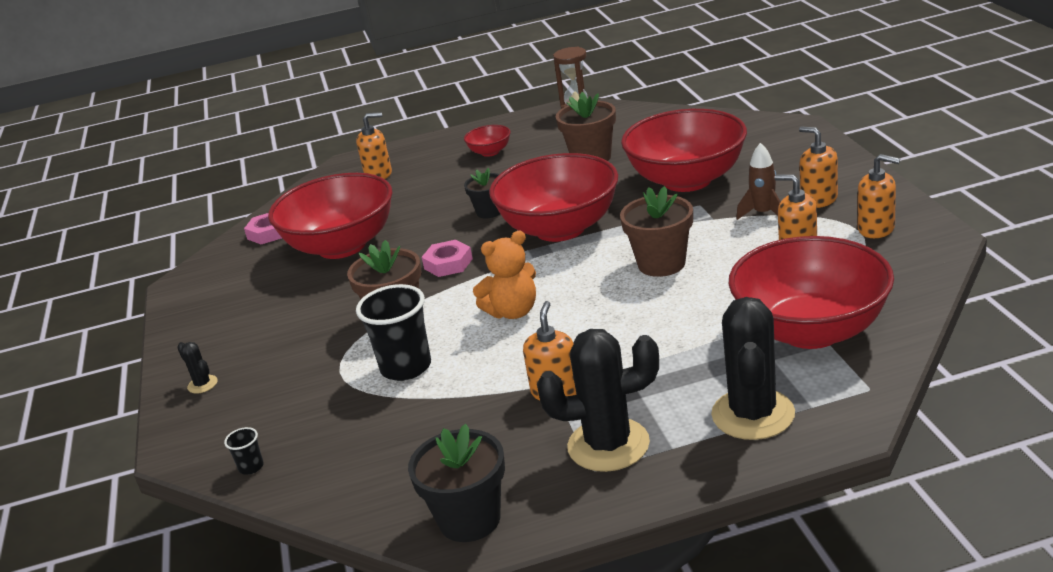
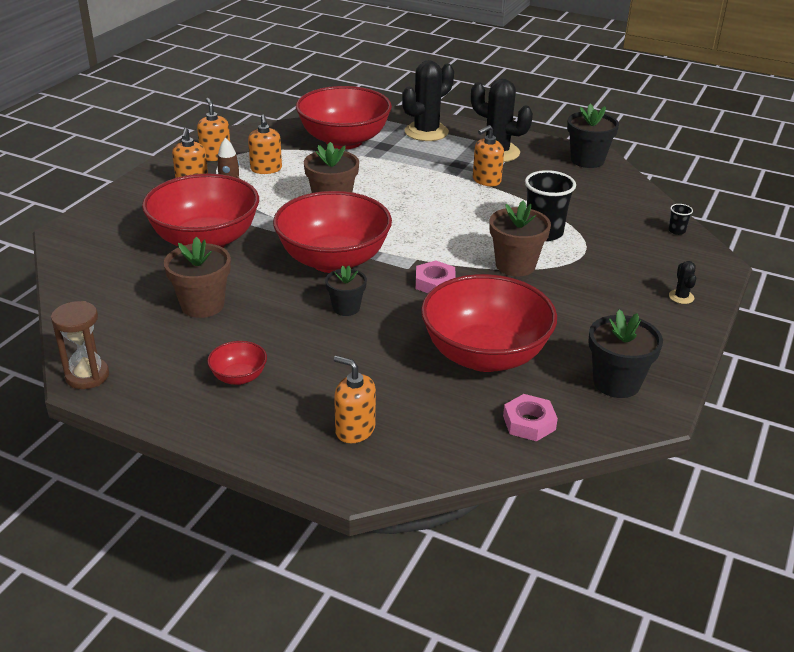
camera: 145 degrees left, 5 degrees up
orange teddy bear [473,231,536,319] -> none
none -> black flower pot [589,309,663,398]

